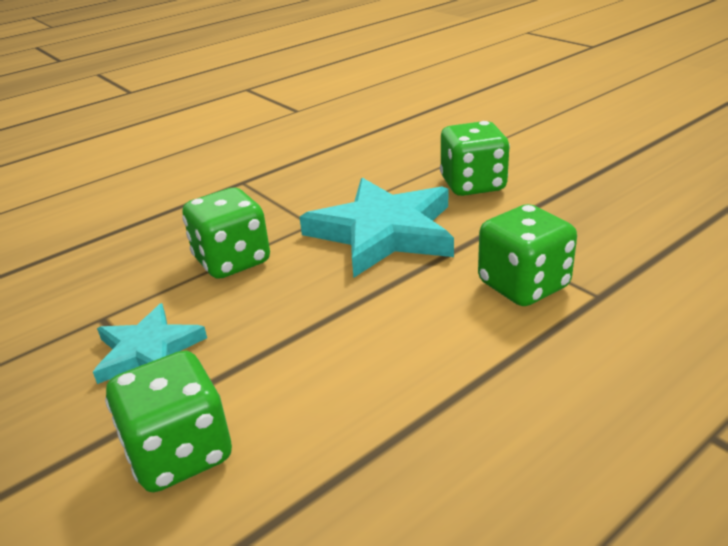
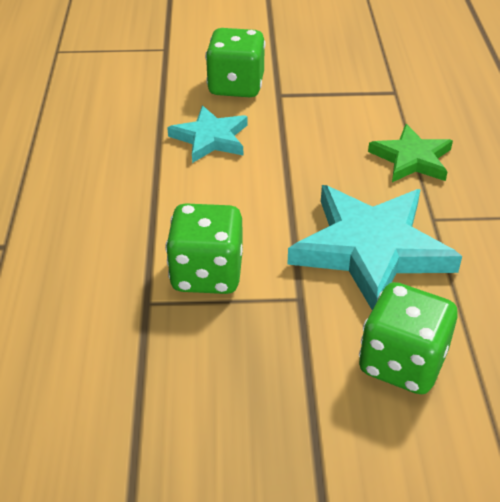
camera: 125 degrees right, 10 degrees up
turquoise star [93,303,207,384] -> turquoise star moved to [167,106,248,163]
green dice [182,188,270,279] -> green star [368,124,453,182]

